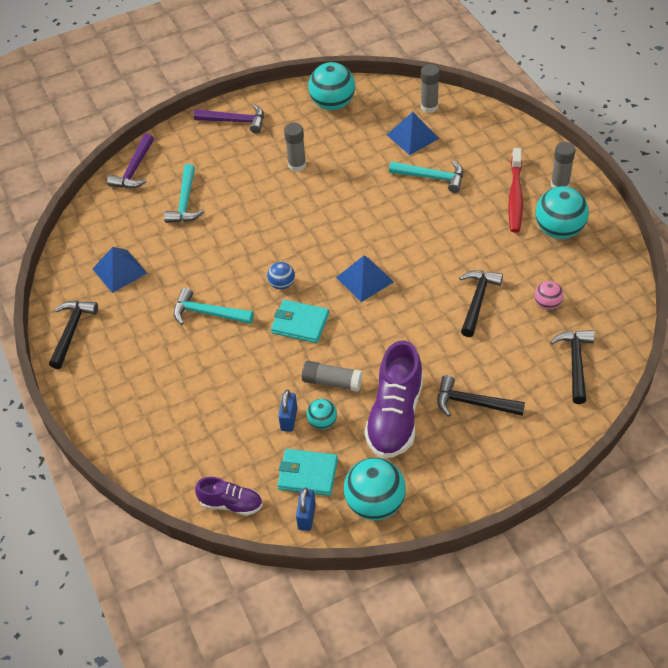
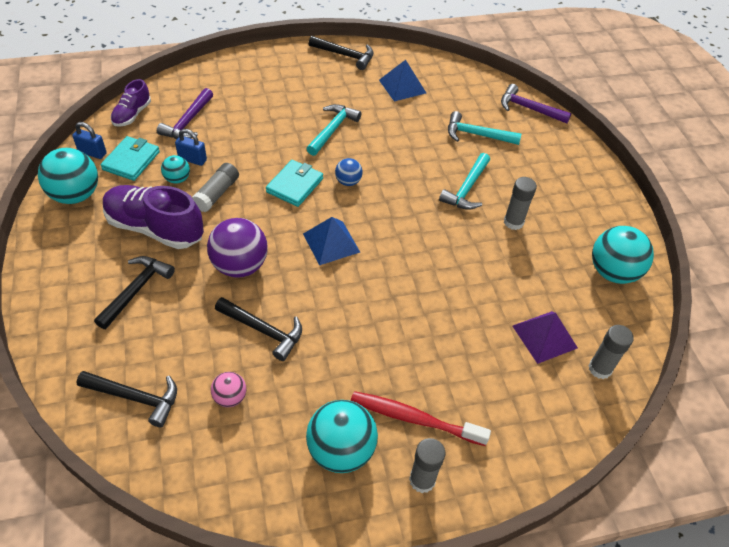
camera: 95 degrees right, 0 degrees up
purple hammer [194,104,264,133] -> purple hammer moved to [157,88,213,139]
blue pyramid [387,112,439,155] -> purple pyramid [513,311,578,364]
turquoise hammer [389,161,463,193] -> turquoise hammer moved to [439,153,490,210]
none -> purple ball [207,218,268,278]

